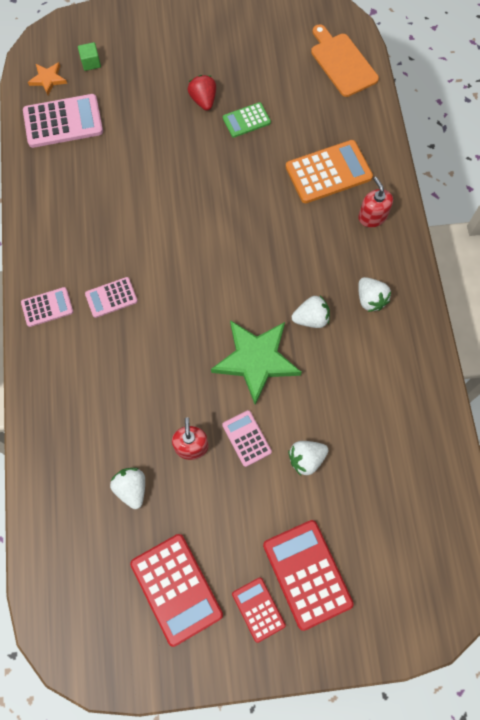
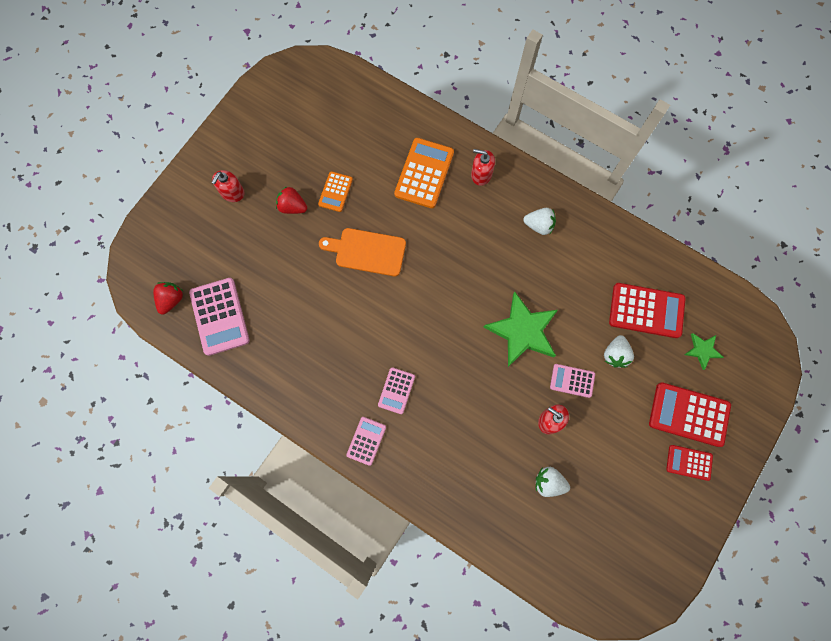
camera: 50 degrees left, 5 degrees up
pink calculator [23,94,103,148] -> pink calculator turned 135 degrees clockwise [189,278,250,356]
orange star [28,62,67,95] -> red strawberry [153,282,184,315]
green cube [78,42,101,71] -> none
red calculator [130,534,223,647] -> red calculator moved to [609,283,686,338]
green calculator [223,102,271,138] -> orange calculator [318,171,353,212]
white strawberry [292,296,330,328] -> none
orange cutting board [311,25,379,97] -> orange cutting board moved to [319,228,406,276]
none -> red soap dispenser [212,170,244,202]
none -> green star [684,333,724,370]

